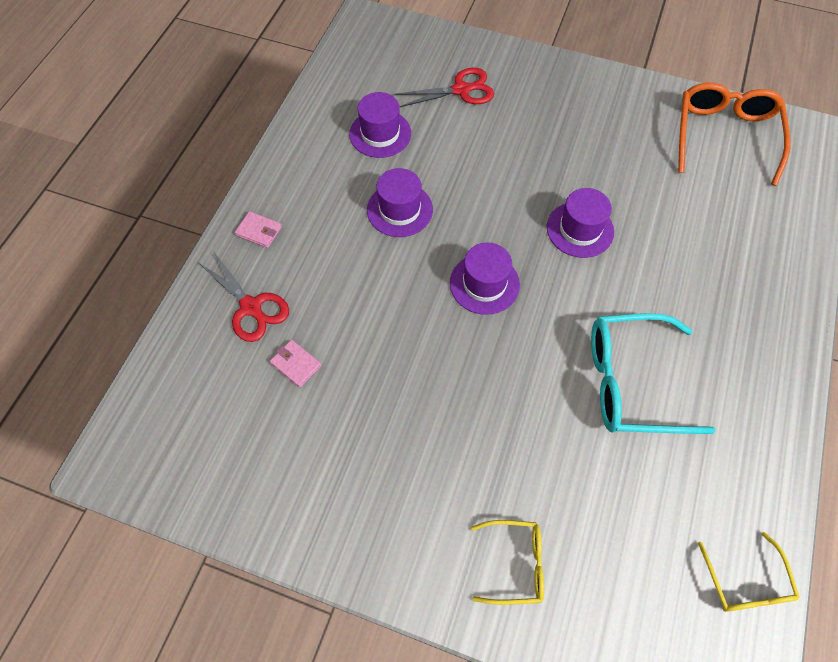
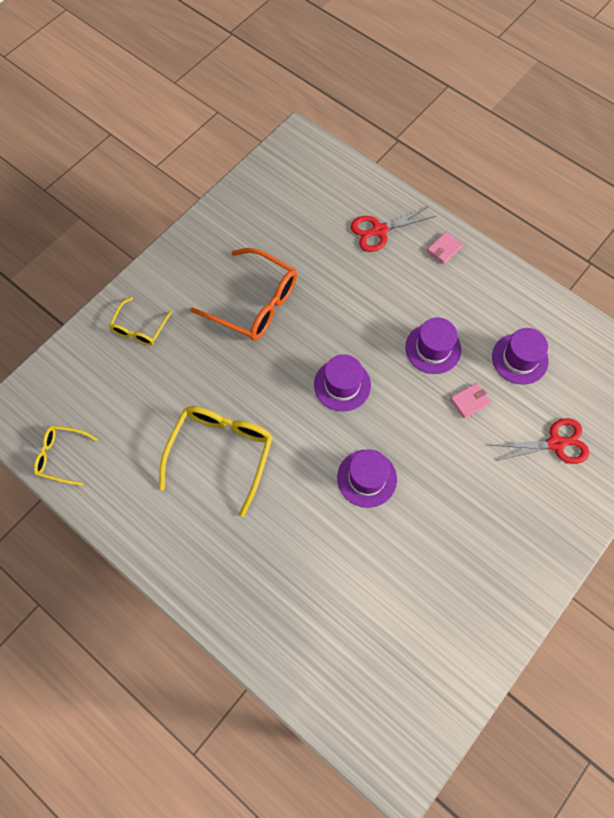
camera: 110 degrees right, 5 degrees up
pink wallet [270,340,322,388] -> pink wallet moved to [450,383,491,418]
red scissors [395,67,494,107] -> red scissors turned 105 degrees counterclockwise [491,418,589,464]
turquoise glasses [591,313,715,434] -> yellow glasses [159,406,273,517]
orange glasses [678,83,790,186] -> orange glasses moved to [190,248,297,340]

